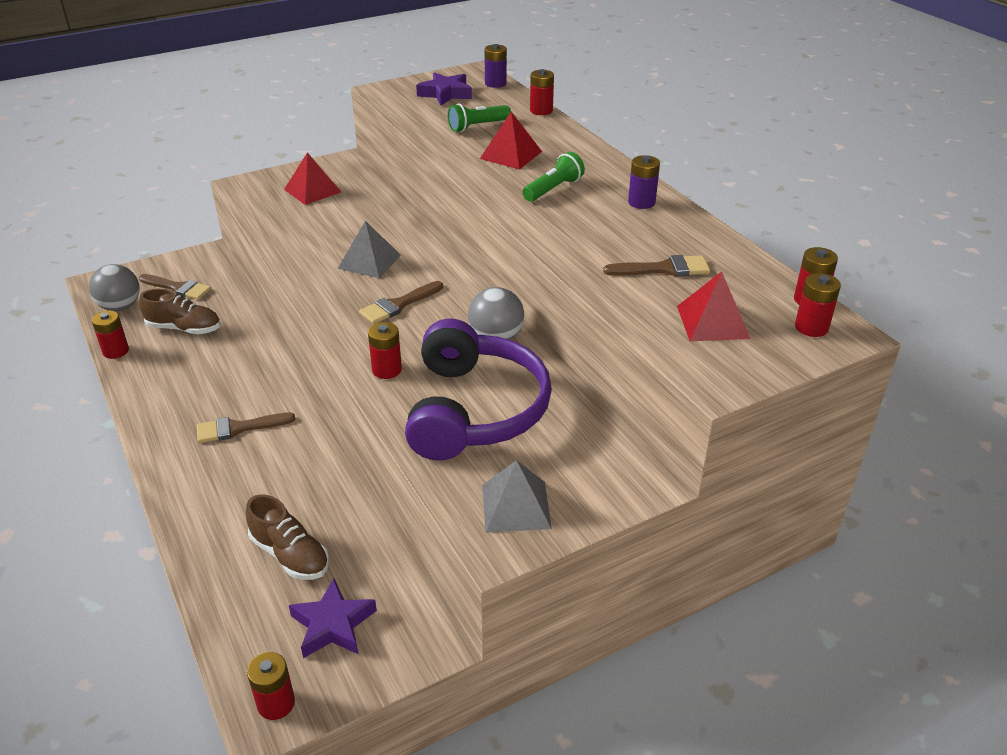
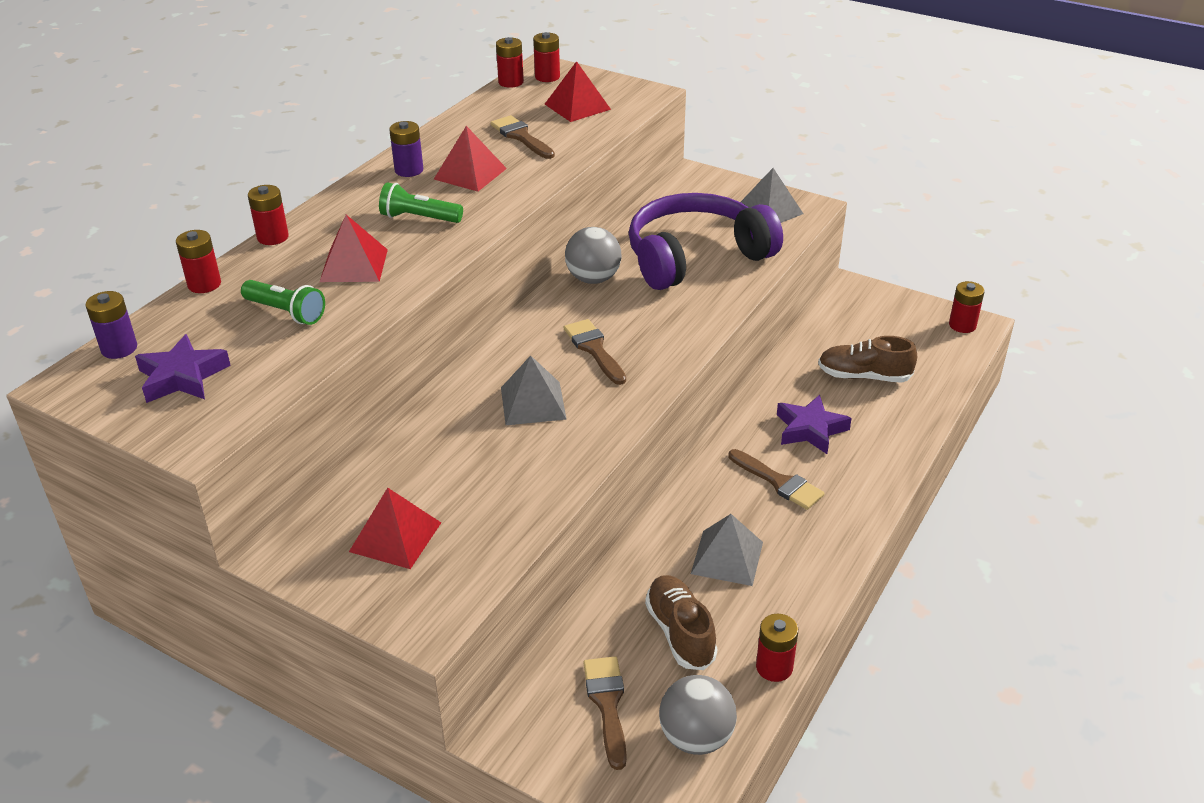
camera: 120 degrees left, 0 degrees up
brown shoe [246,494,329,580] -> brown shoe turned 90 degrees counterclockwise [818,336,917,383]
purple star [289,578,377,658] -> purple star moved to [777,395,852,454]
brown brush [359,281,443,324] -> brown brush turned 135 degrees counterclockwise [564,319,626,385]
red battery [368,322,402,379] -> red battery moved to [248,185,289,245]
none -> red pyramid [434,126,507,192]
none -> grey pyramid [691,514,763,586]

